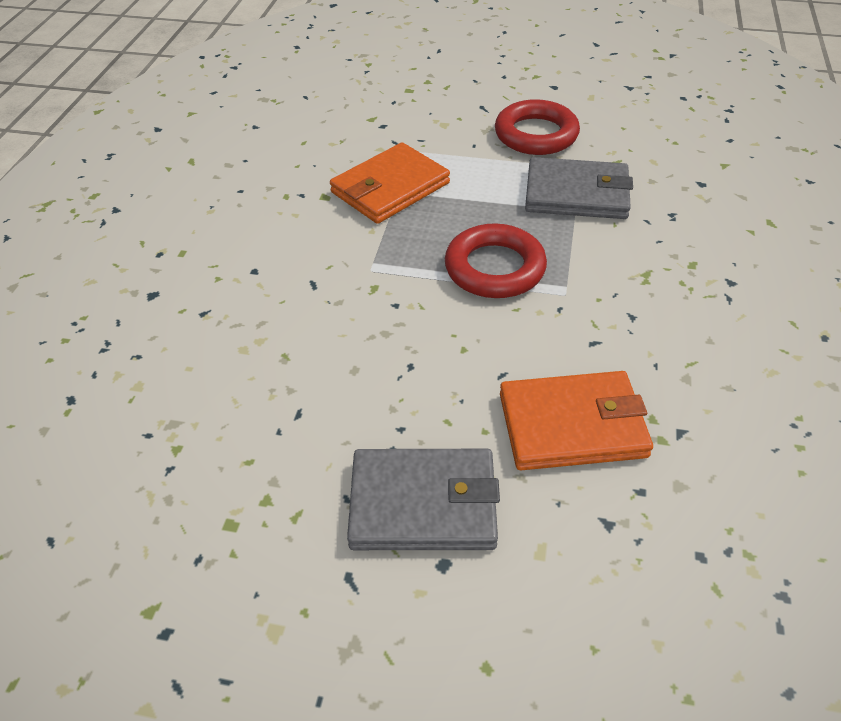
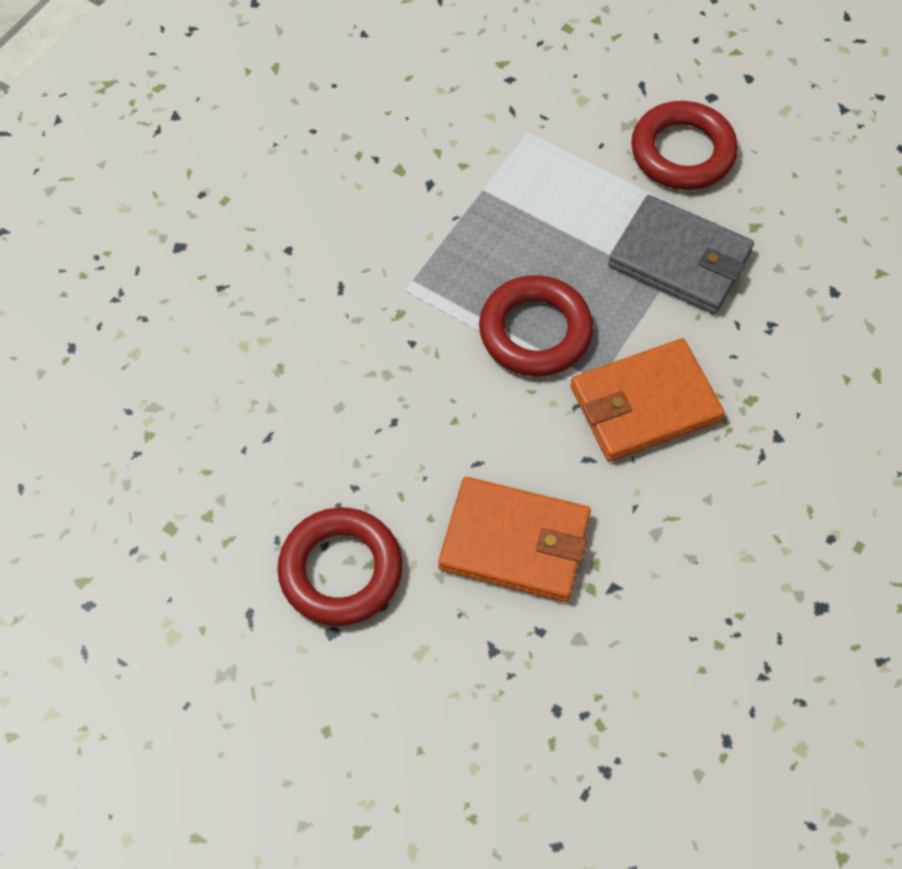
camera: 20 degrees right, 15 degrees up
orange wallet [330,143,450,224] -> orange wallet moved to [570,338,725,462]
grey wallet [347,449,500,550] -> red ring [277,507,402,626]

